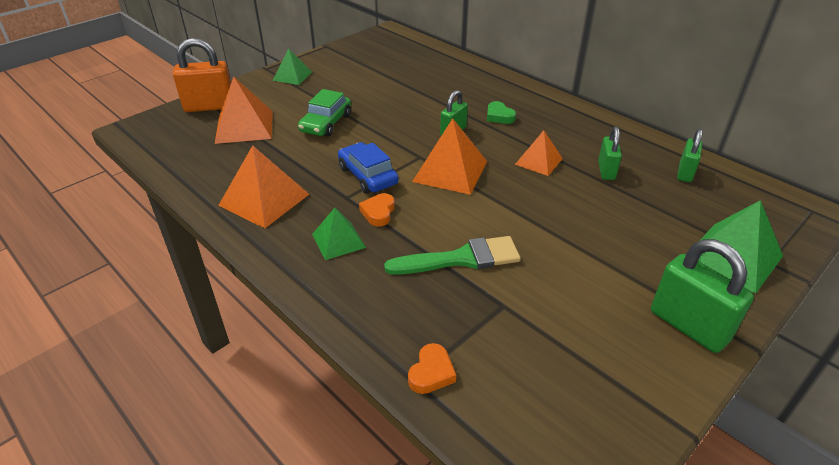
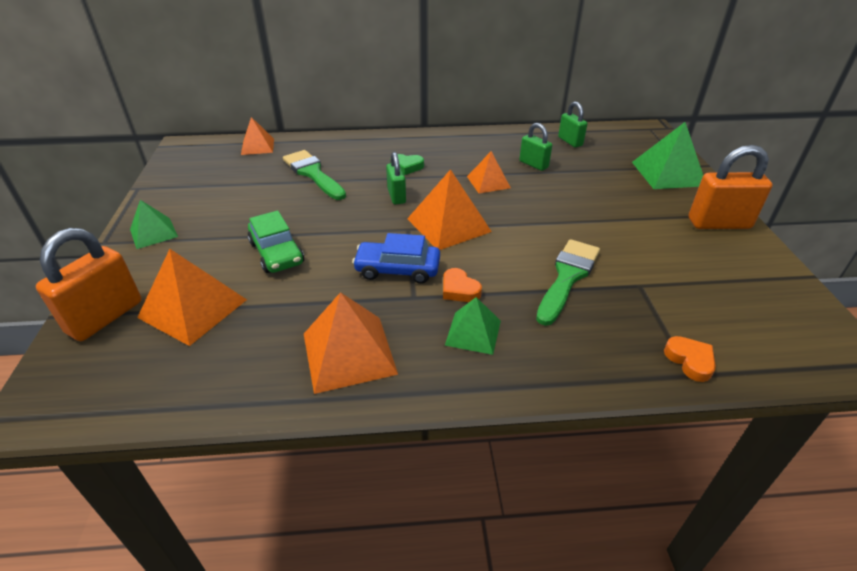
camera: 50 degrees left, 0 degrees up
green padlock [651,239,754,353] -> orange padlock [689,145,772,229]
none -> orange pyramid [241,117,274,155]
none -> green brush [283,150,346,200]

